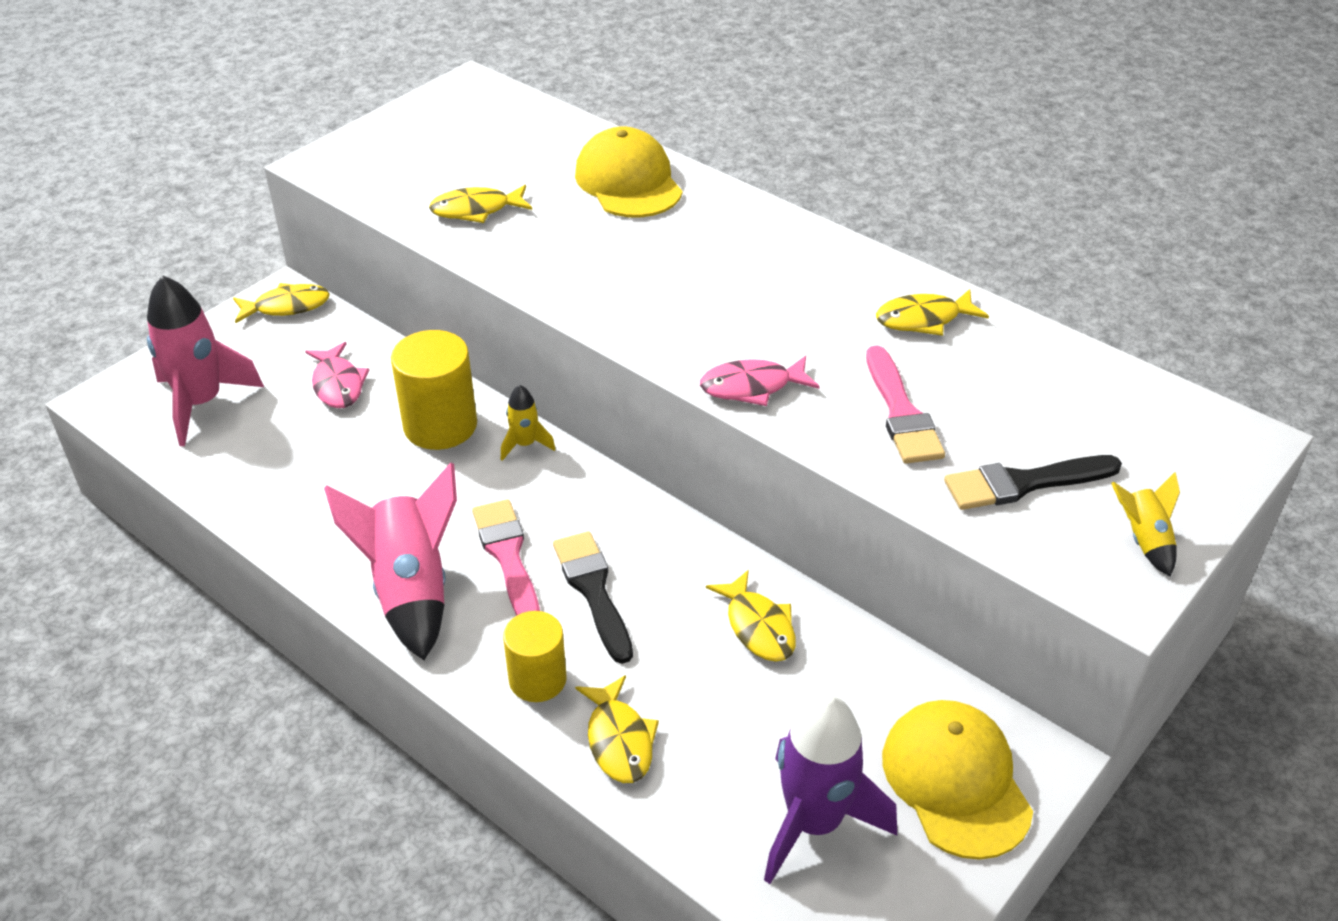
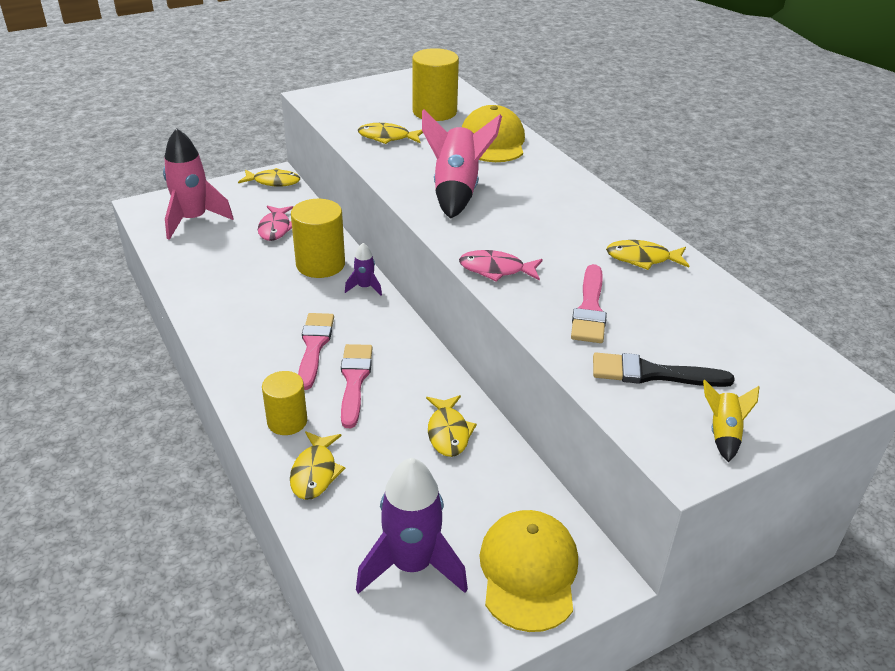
camera: 20 degrees right, 5 degrees down
pink rocket [324,463,457,660] -> pink rocket moved to [422,110,502,219]
yellow rocket [501,385,556,461] -> purple rocket [345,243,382,295]
black brush [553,531,633,664] -> pink brush [341,344,372,428]
none -> yellow cylinder [412,48,459,121]

